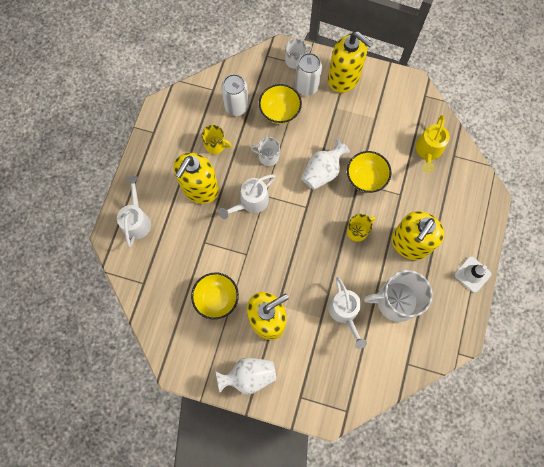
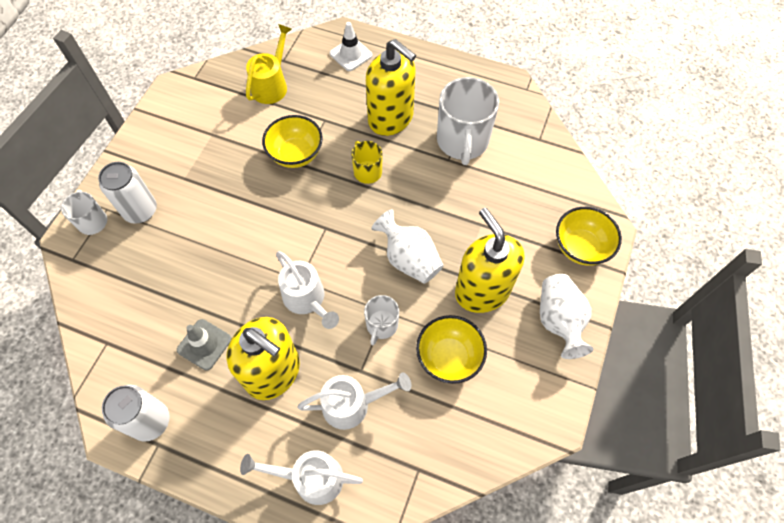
camera: 85 degrees left, 10 degrees down
yellow mug [202,125,232,154] -> grey traffic cone [177,319,232,370]
white can [221,74,249,116] -> white can moved to [102,385,170,442]
white mug [250,137,280,166] -> white mug moved to [364,295,399,345]
yellow bowl [259,84,302,124] -> yellow bowl moved to [556,207,622,266]
white vase [301,139,350,190] -> white vase moved to [371,209,444,284]
yellow soap dispenser [328,32,373,93] -> none
white watering can [328,277,367,349] -> white watering can moved to [297,372,411,430]
yellow watering can [416,115,450,173] -> yellow watering can turned 90 degrees counterclockwise [246,24,292,104]
white traffic cone [454,256,491,293] -> white traffic cone moved to [330,22,373,71]

